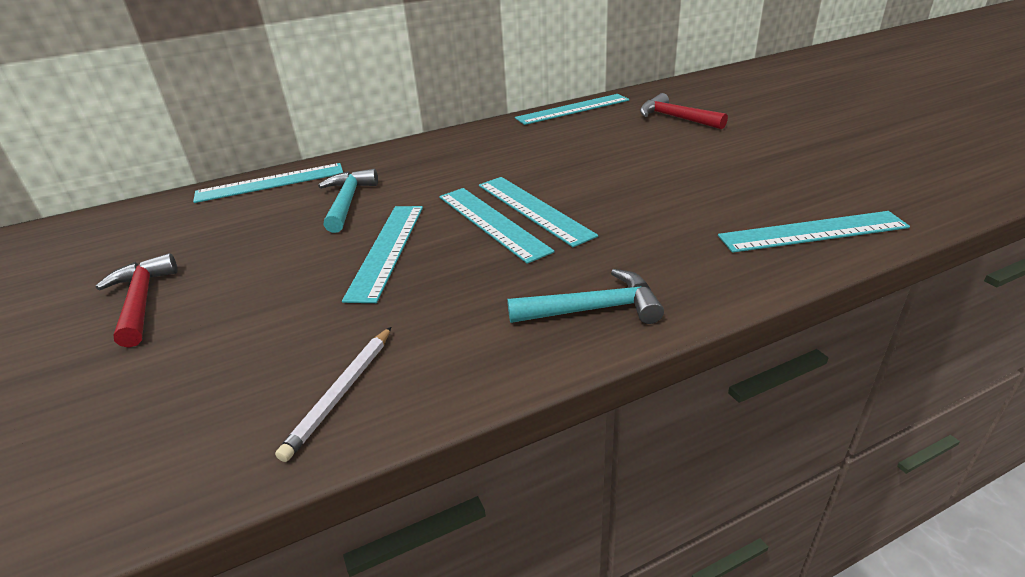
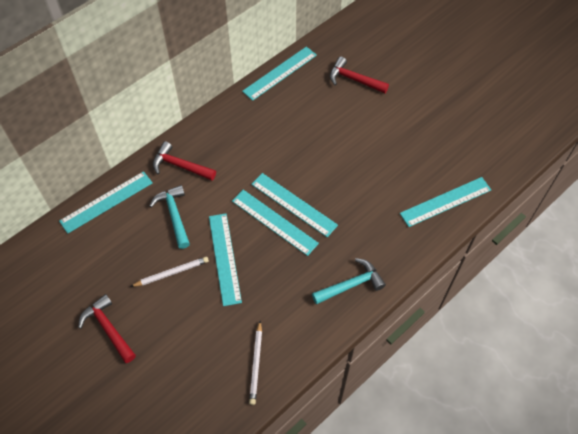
camera: 20 degrees left, 25 degrees up
none -> white pencil [130,257,209,287]
none -> red hammer [153,141,216,180]

